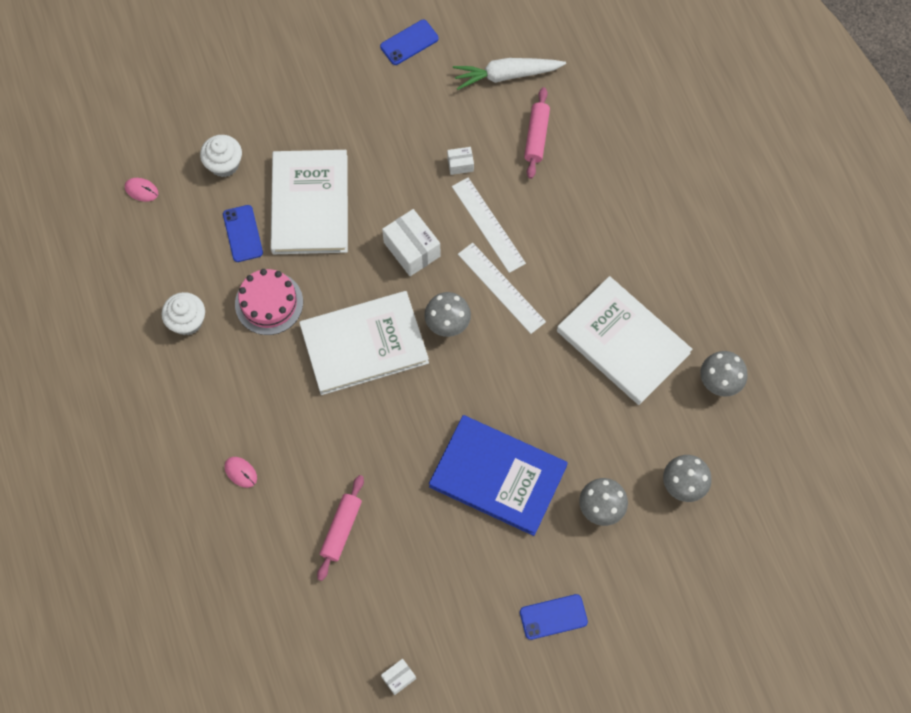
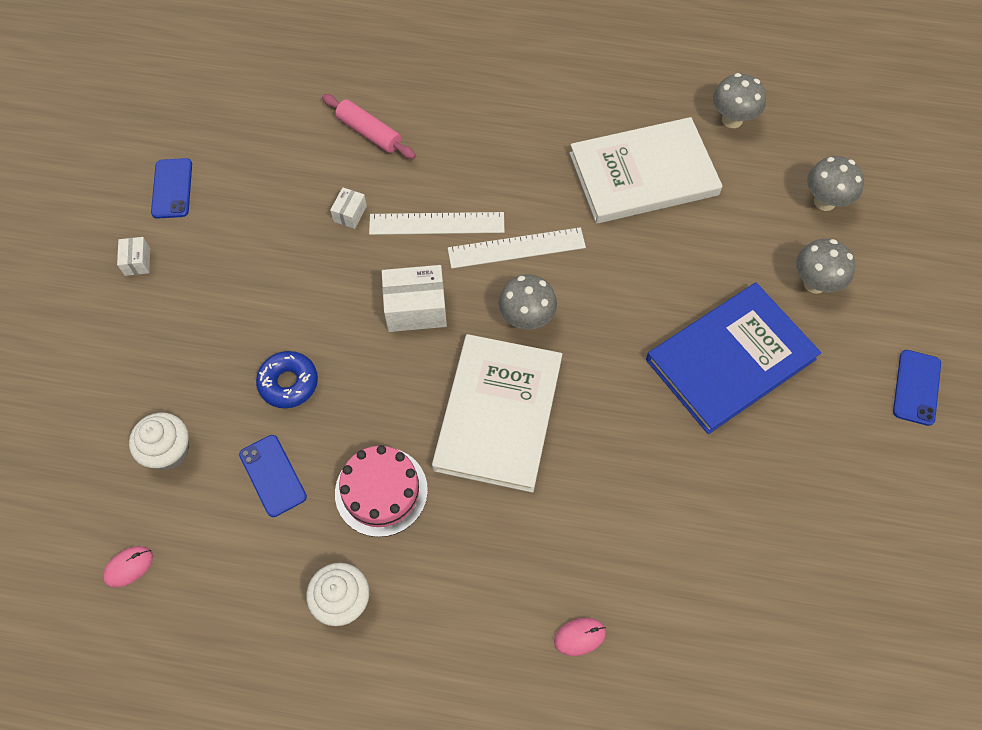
camera: 60 degrees left, 5 degrees down
blue phone [223,205,263,262] -> blue phone turned 45 degrees clockwise [239,435,307,517]
white book [271,150,348,254] -> blue donut [256,351,318,408]
pink rolling pin [317,475,364,581] -> none
white box [381,659,416,695] -> white box moved to [117,237,150,276]
white carrot [453,58,566,90] -> none

